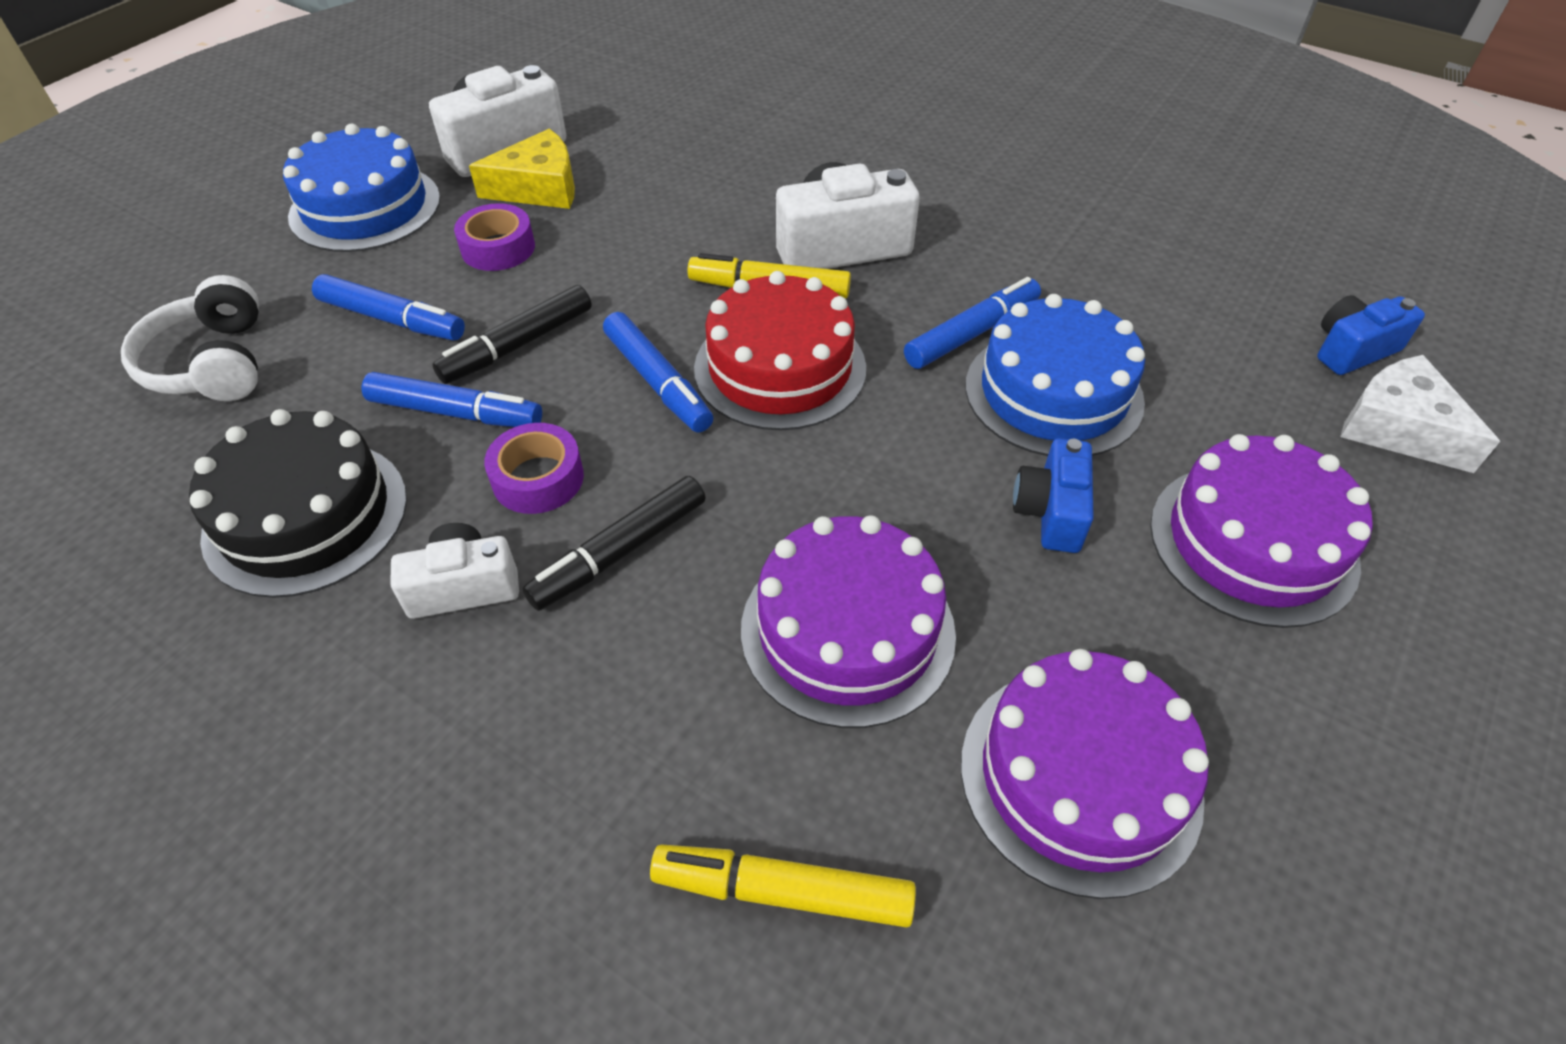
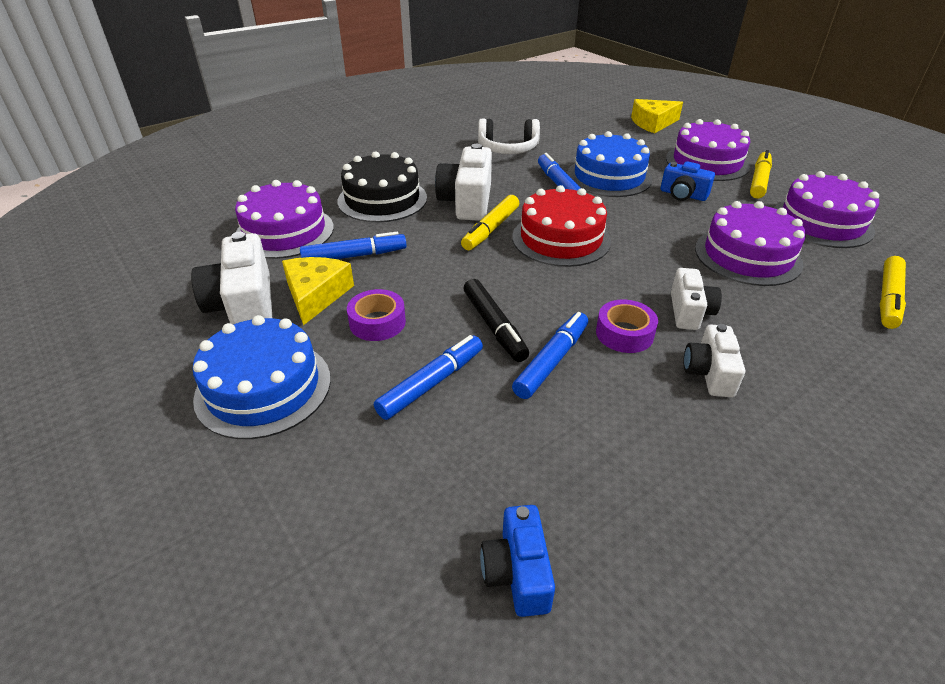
camera: 70 degrees left, 10 degrees down
white headphones [121,275,259,401] -> white headphones moved to [478,118,540,154]
black cake [189,409,407,598] -> black cake moved to [337,151,427,222]
black marker [522,476,706,611] -> white camera [671,268,722,330]
blue marker [603,312,713,433] -> blue marker moved to [300,232,406,259]
blue camera [1317,295,1425,375] -> blue camera moved to [480,505,555,617]
white cheese [1340,355,1500,473] -> yellow cheese [631,99,683,133]
none -> purple cake [235,180,334,259]
none -> yellow marker [750,150,772,198]

